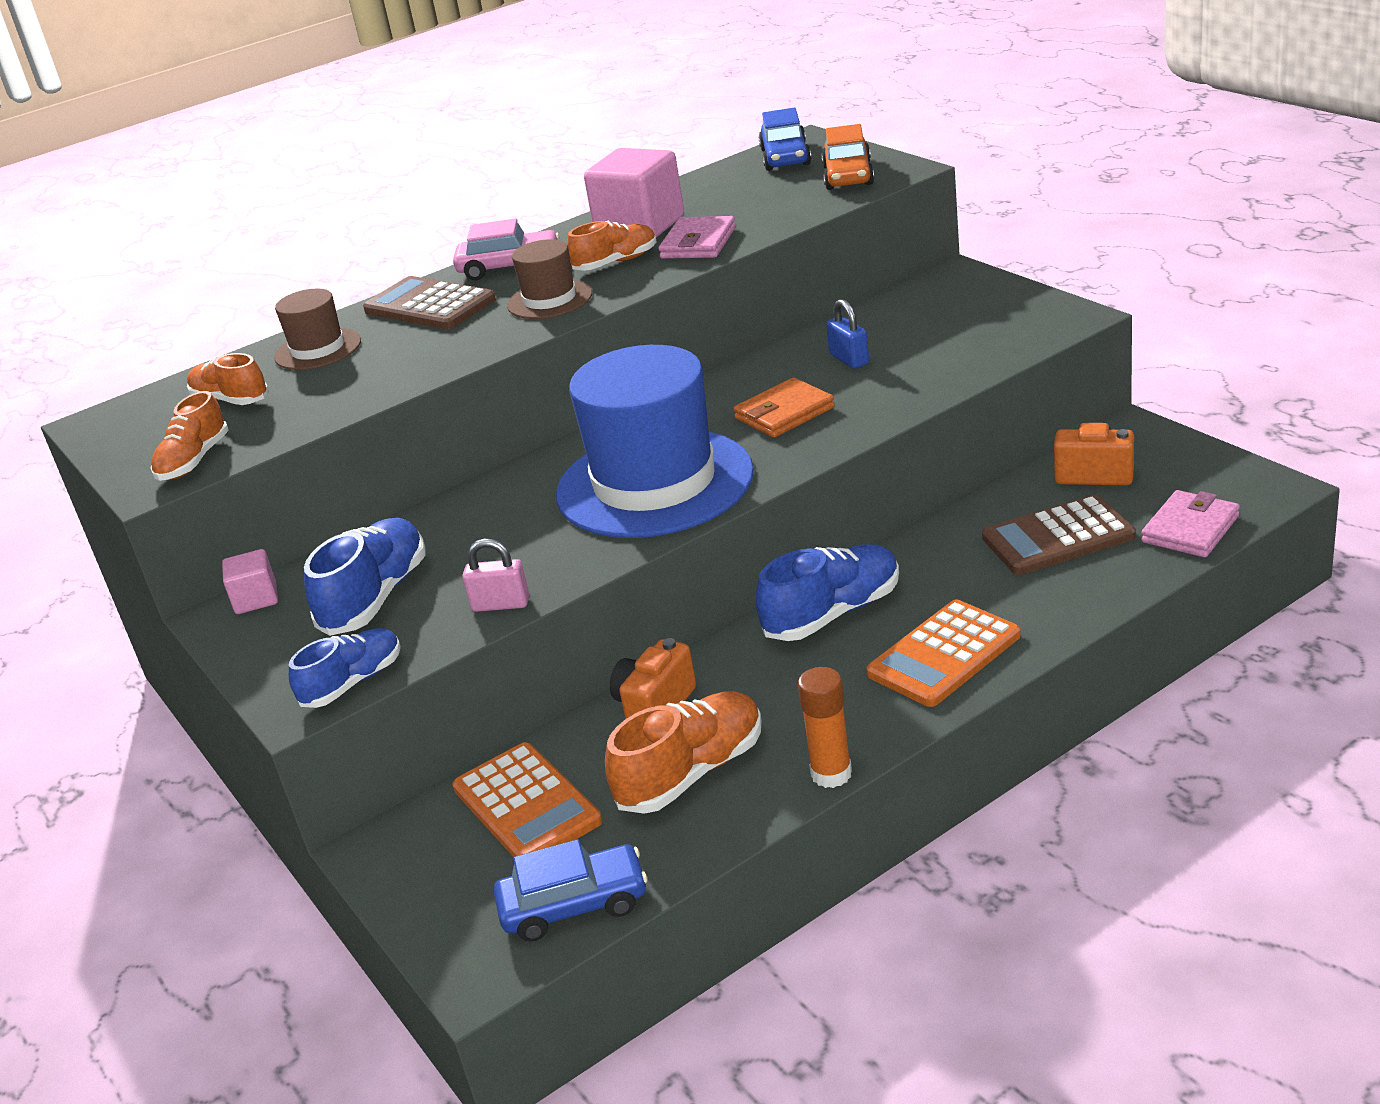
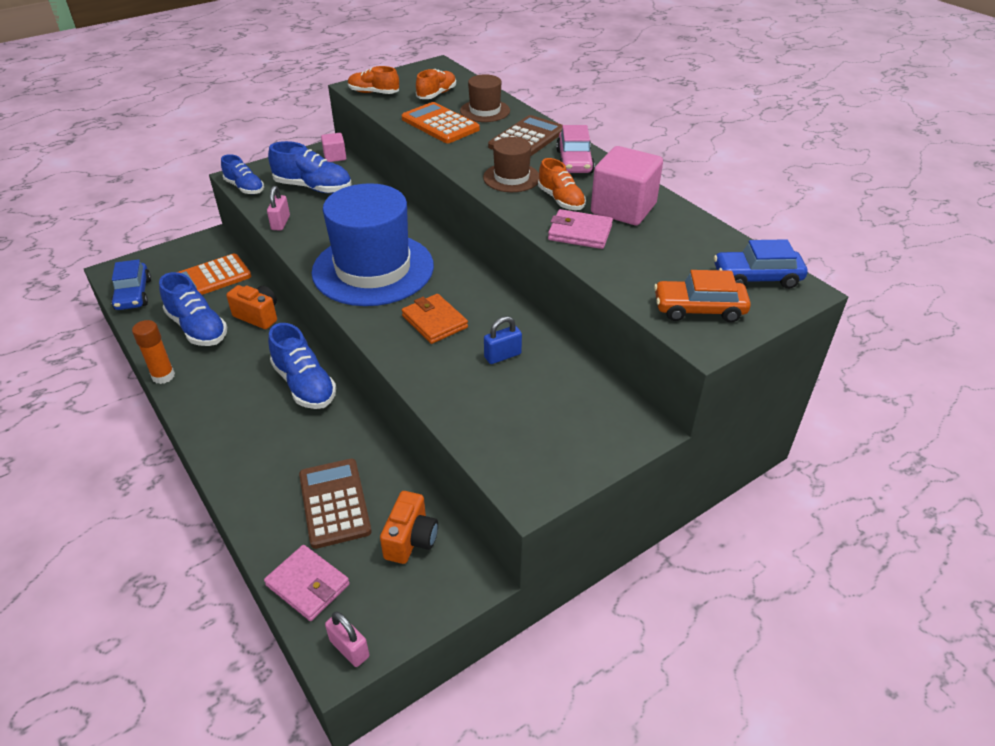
camera: 85 degrees right, 10 degrees up
orange shoe [605,691,762,814] -> blue shoe [159,272,227,346]
orange calculator [866,600,1021,707] -> orange calculator moved to [402,102,480,143]
none -> pink padlock [325,611,369,667]

